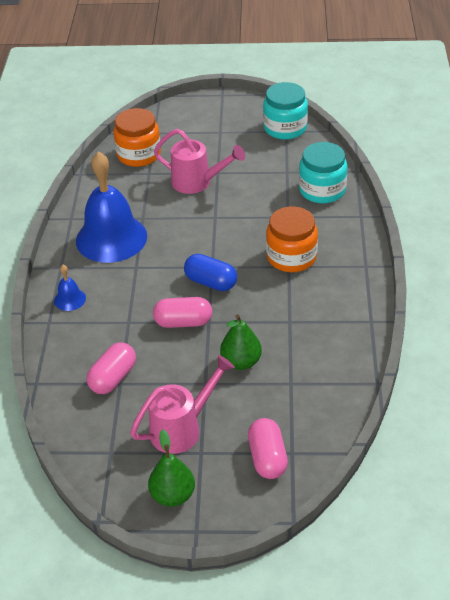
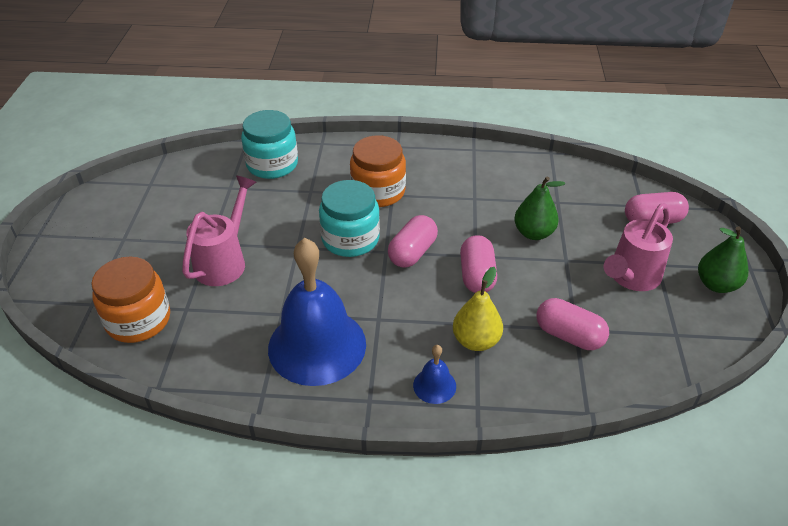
camera: 90 degrees left, 0 degrees up
pink watering can [130,355,235,454] -> pink watering can turned 105 degrees counterclockwise [604,203,673,291]
blue capsule [184,254,237,291] -> pink capsule [388,215,438,268]
turquoise jar [263,82,308,140] -> turquoise jar moved to [319,180,380,257]
none -> yellow pear [453,267,503,351]

